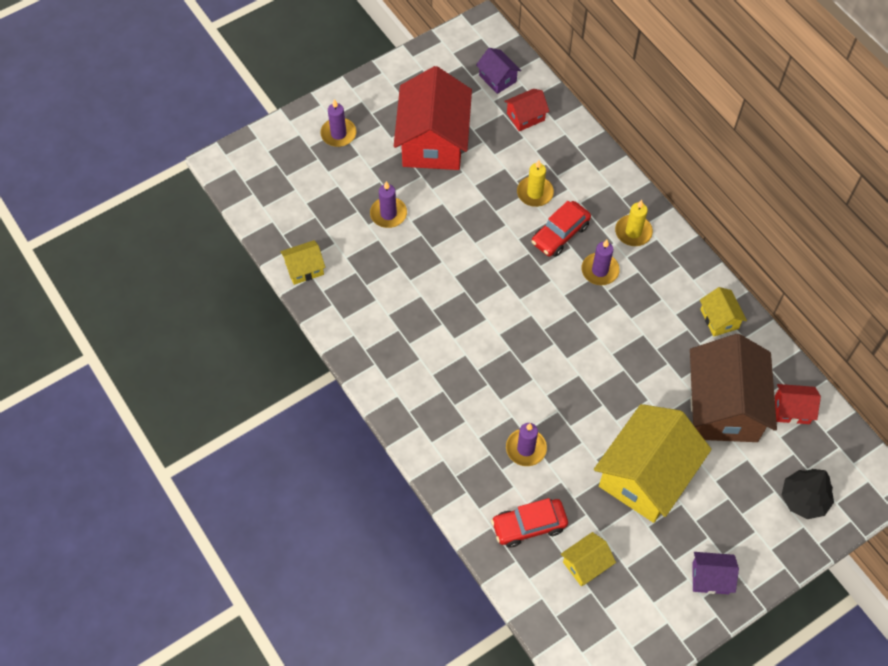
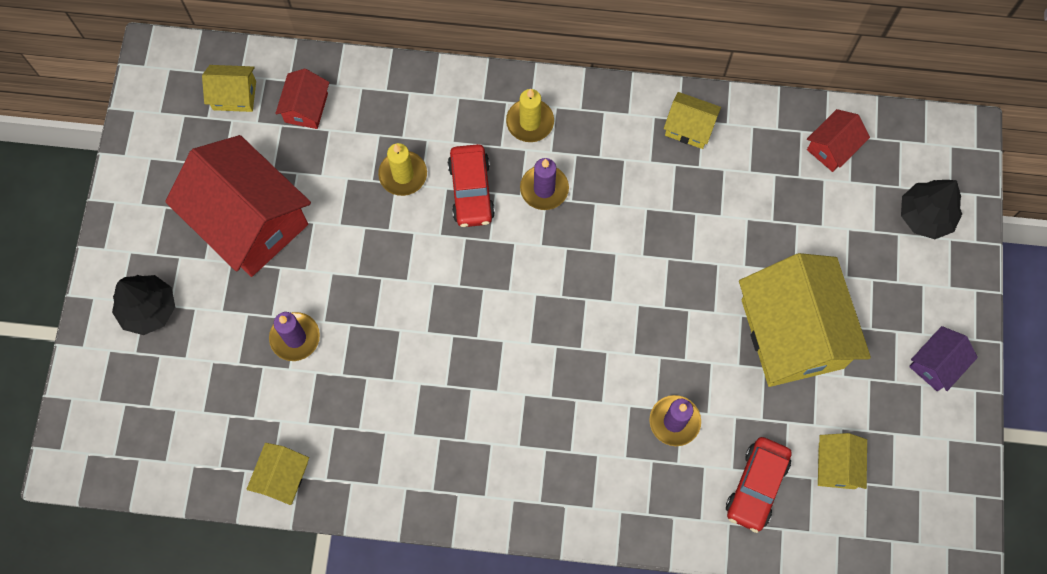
camera: 50 degrees left, 10 degrees up
purple candle [320,99,356,147] -> black tree [112,275,175,335]
purple house [476,48,521,94] -> yellow house [202,65,256,112]
brown house [690,334,777,442] -> none

